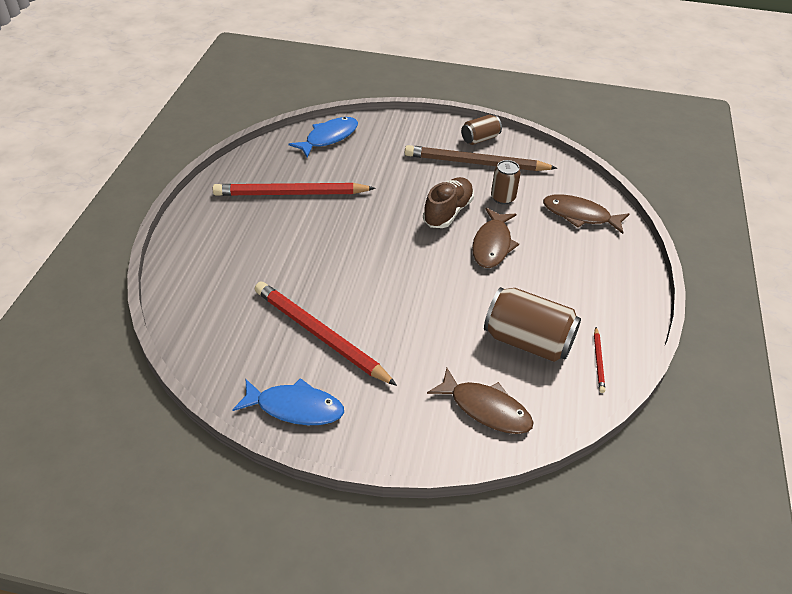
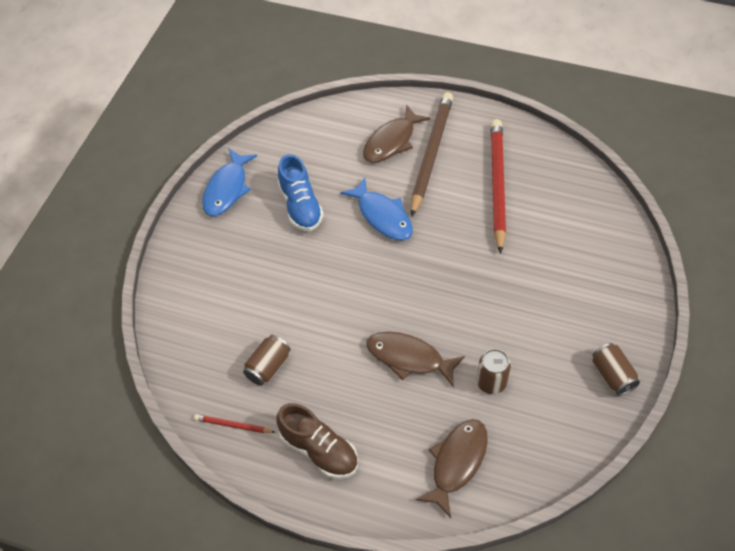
camera: 100 degrees right, 10 degrees up
red pencil [255,281,397,386] -> blue shoe [278,154,324,231]
blue fish [288,117,358,157] -> blue fish moved to [340,177,413,240]
brown pencil [405,145,557,171] -> brown pencil moved to [411,92,453,217]
brown shoe [423,177,474,228] -> brown shoe moved to [276,403,358,479]
brown fish [427,368,534,434] -> brown fish moved to [363,105,430,163]
brown can [484,287,581,362] -> brown can [243,335,291,386], size x0.56

